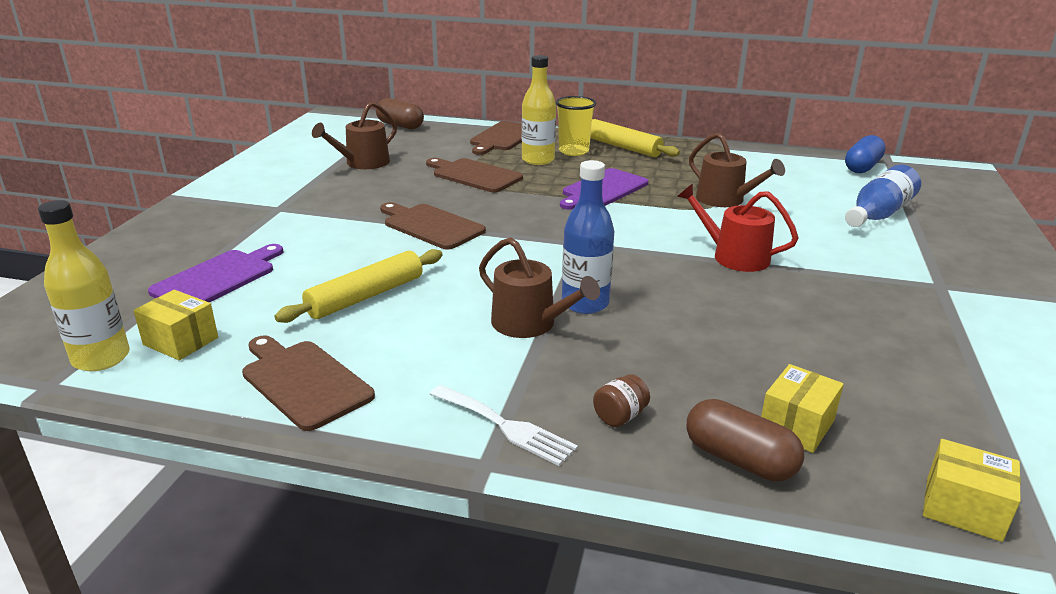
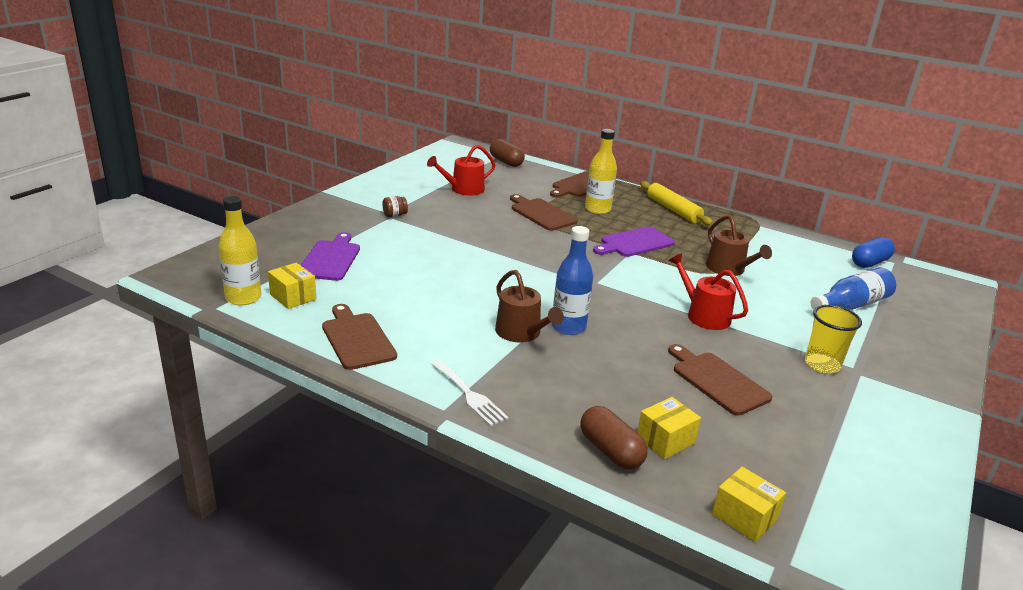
camera: 15 degrees right, 0 degrees up
purple cutting board [148,244,283,303] -> purple cutting board turned 45 degrees counterclockwise [301,232,360,281]
yellow rolling pin [275,249,443,323] -> none
brown watering can [312,102,397,169] -> red watering can [427,145,495,195]
brown cutting board [380,202,486,249] -> brown cutting board moved to [668,344,773,415]
yellow cup [555,96,596,156] -> yellow cup moved to [805,305,862,374]
brown jar [593,374,650,427] -> brown jar moved to [382,196,408,217]

